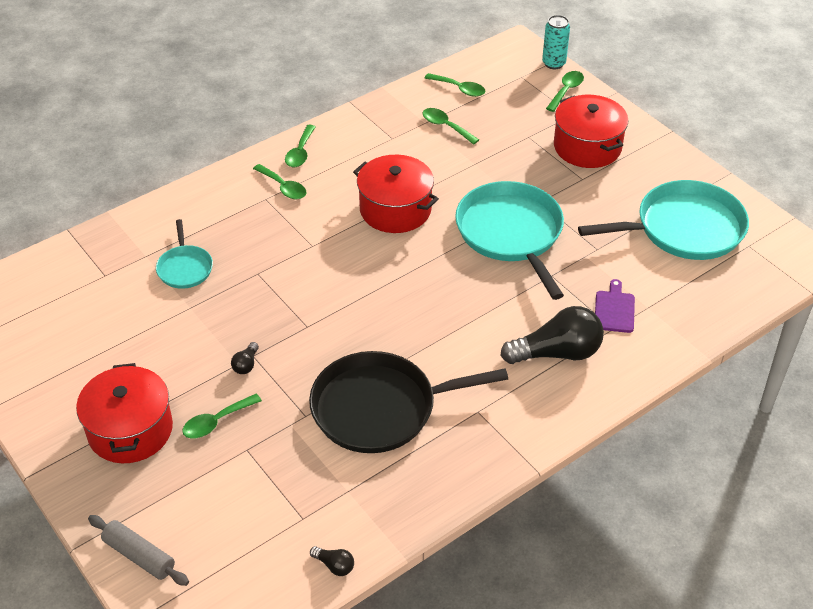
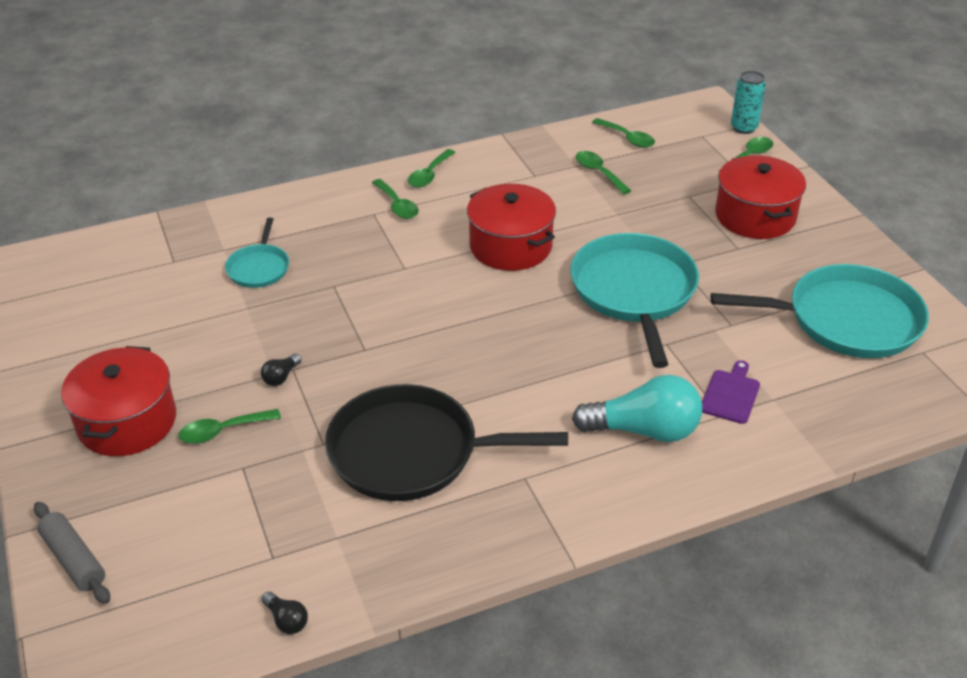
camera: 15 degrees right, 5 degrees down
black light bulb [500,306,604,364] -> turquoise light bulb [572,375,702,442]

